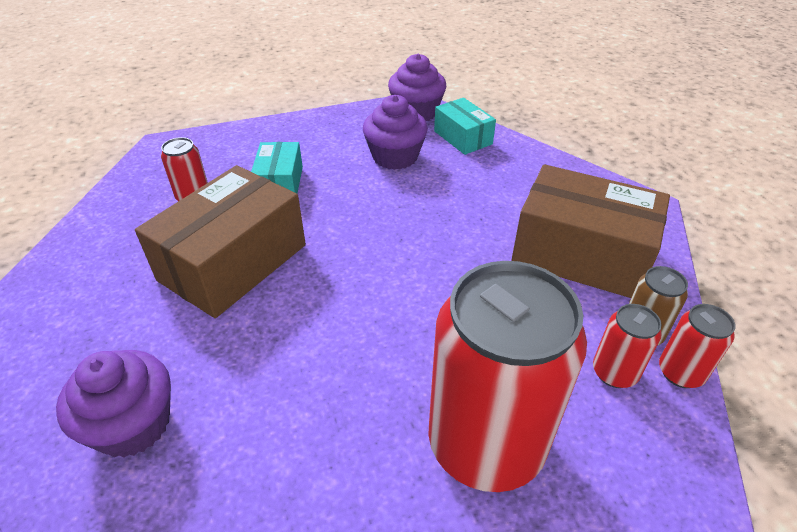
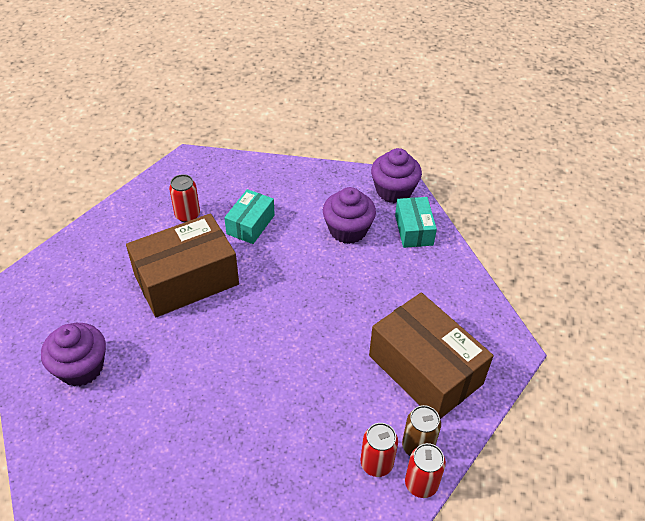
camera: 25 degrees right, 5 degrees up
red can [428,261,587,492] -> none

